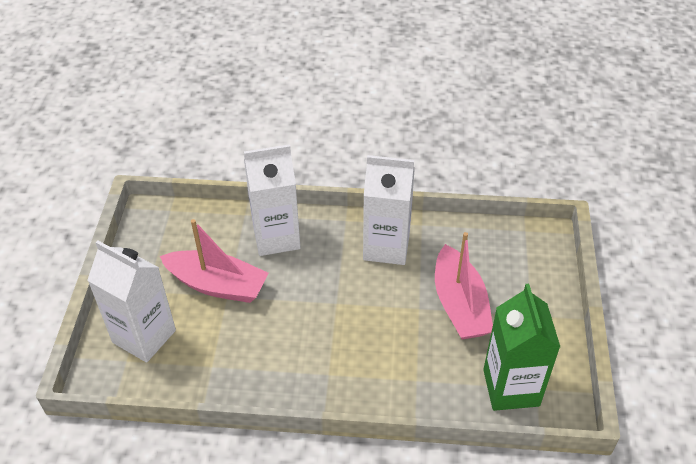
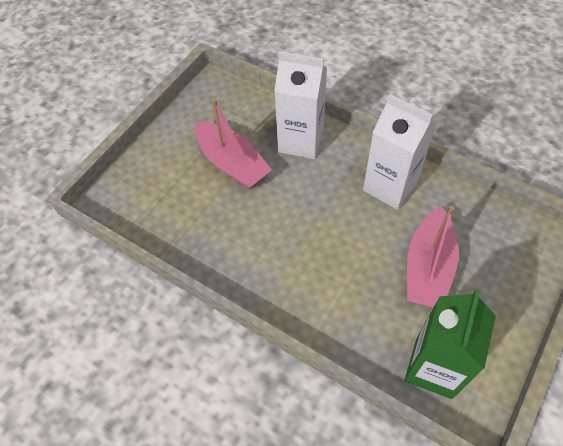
camera: 30 degrees right, 10 degrees up
white carton [87,240,176,363] -> none

